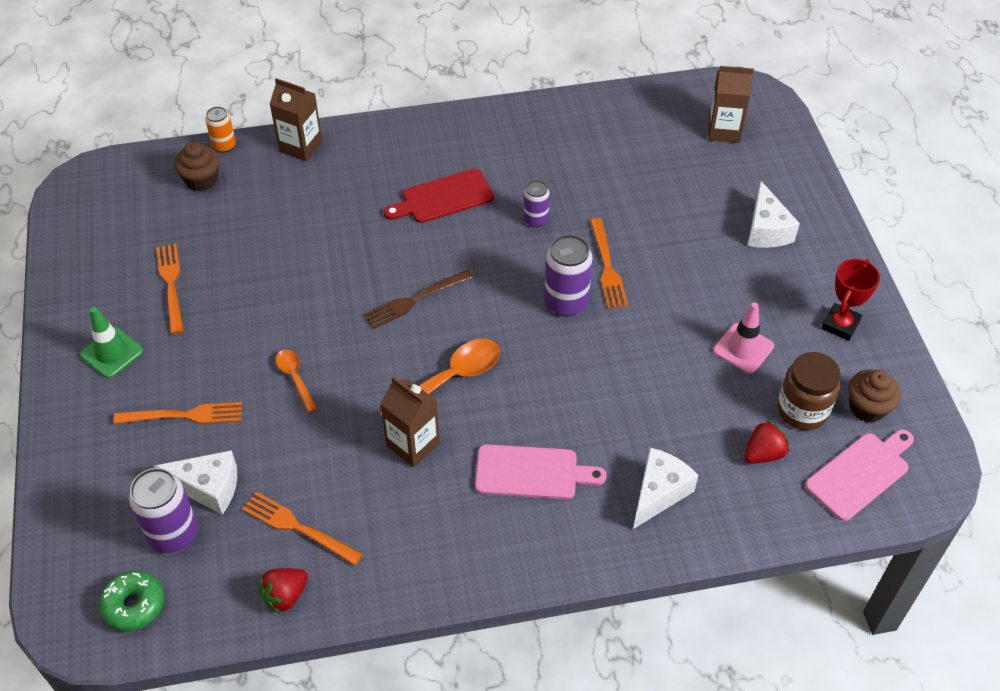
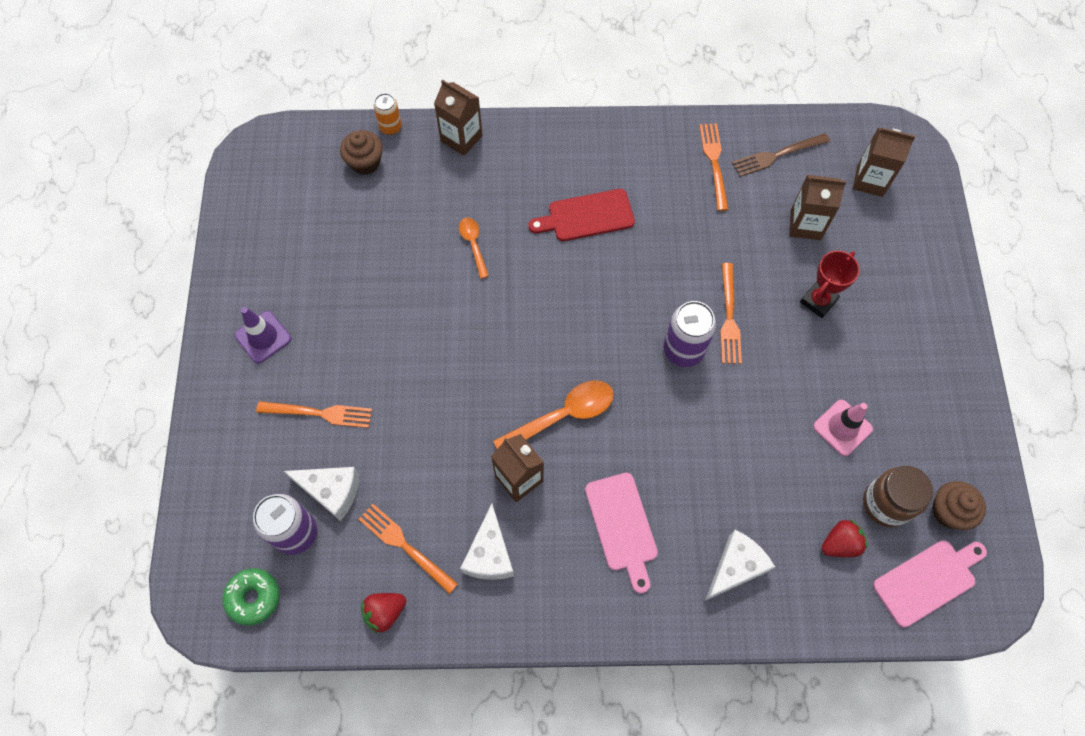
camera: 10 degrees right, 15 degrees up
green traffic cone [80,307,143,378] -> purple traffic cone [235,307,291,363]
orange fork [156,244,184,334] -> orange fork moved to [699,123,729,211]
orange spoon [276,349,317,413] -> orange spoon moved to [459,218,489,279]
brown fork [364,269,474,329] -> brown fork moved to [732,133,830,177]
pink cutting board [475,444,607,499] -> pink cutting board turned 60 degrees clockwise [585,473,658,594]
purple can [523,180,550,227] -> none
white cheese [748,181,800,248] -> white cheese moved to [460,504,514,580]
red trophy [821,259,880,341] -> red trophy moved to [800,250,860,318]
none -> brown carton [789,175,846,240]

